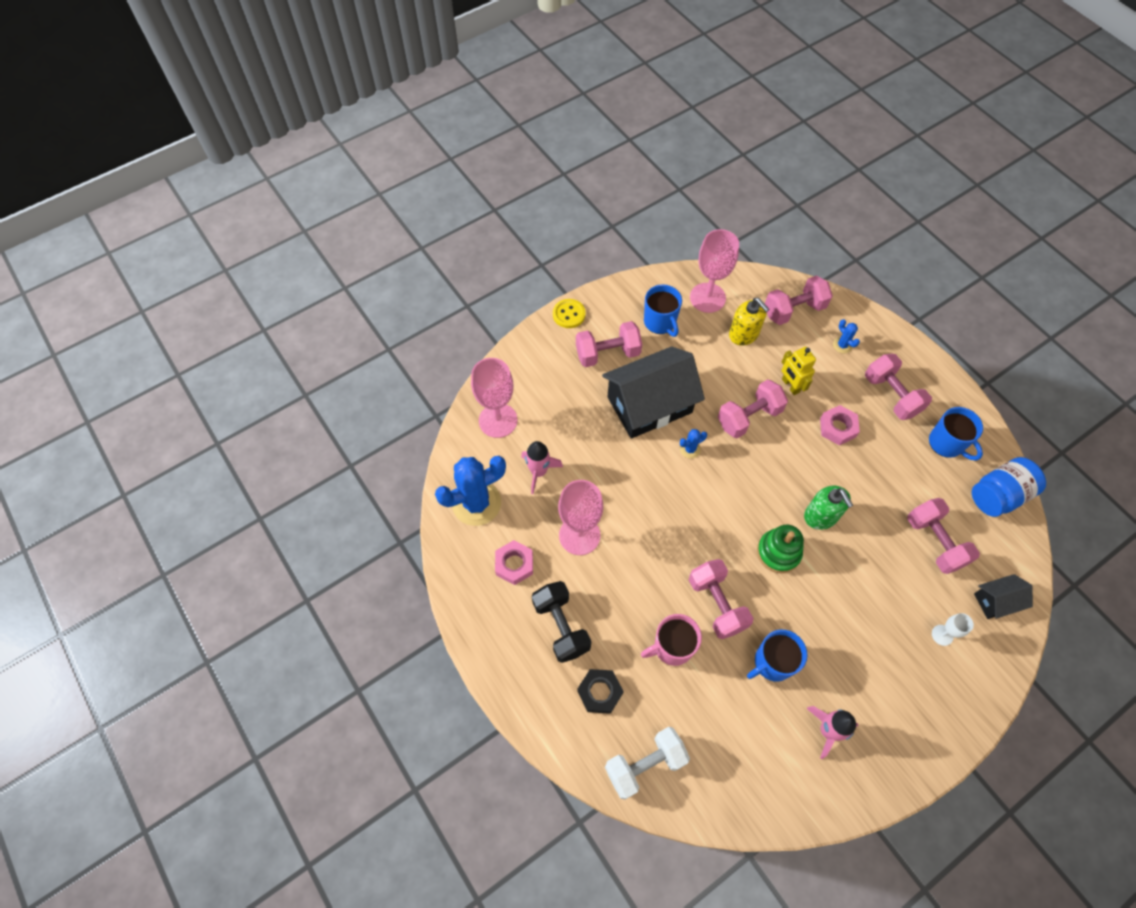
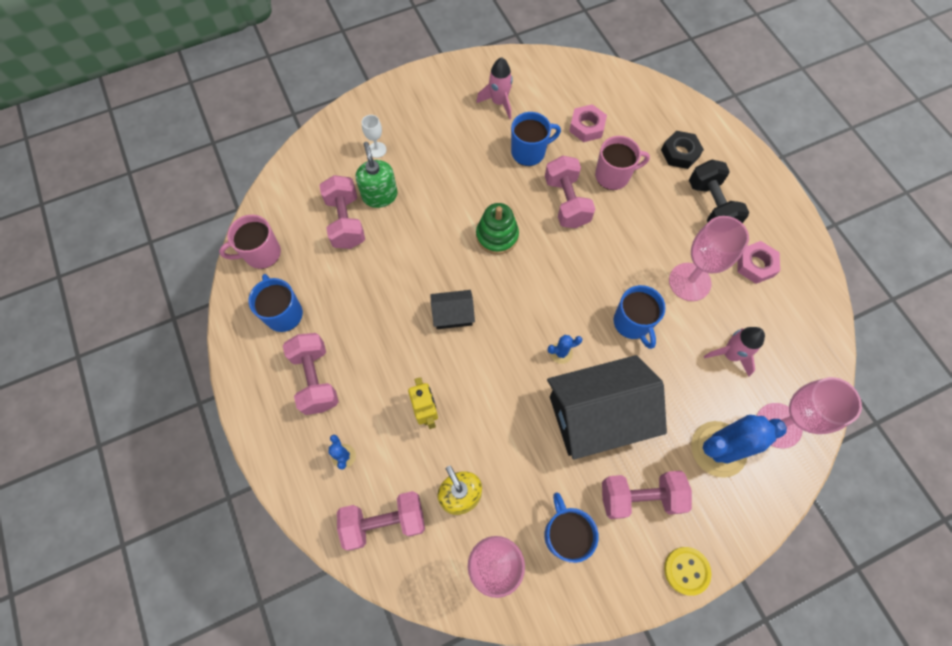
camera: 170 degrees left, 5 degrees up
blue cactus [435,456,506,526] -> blue cactus moved to [691,415,787,478]
white dumbbell [605,727,690,800] -> none
pink dumbbell [718,379,788,438] -> none
green soap dispenser [804,486,853,530] -> green soap dispenser moved to [356,142,398,208]
pink nut [820,405,860,445] -> pink nut moved to [569,104,607,142]
blue jar [972,457,1046,517] -> pink mug [219,215,281,269]
black house [974,574,1033,619] -> black house moved to [431,290,475,329]
none -> blue mug [614,285,666,349]

